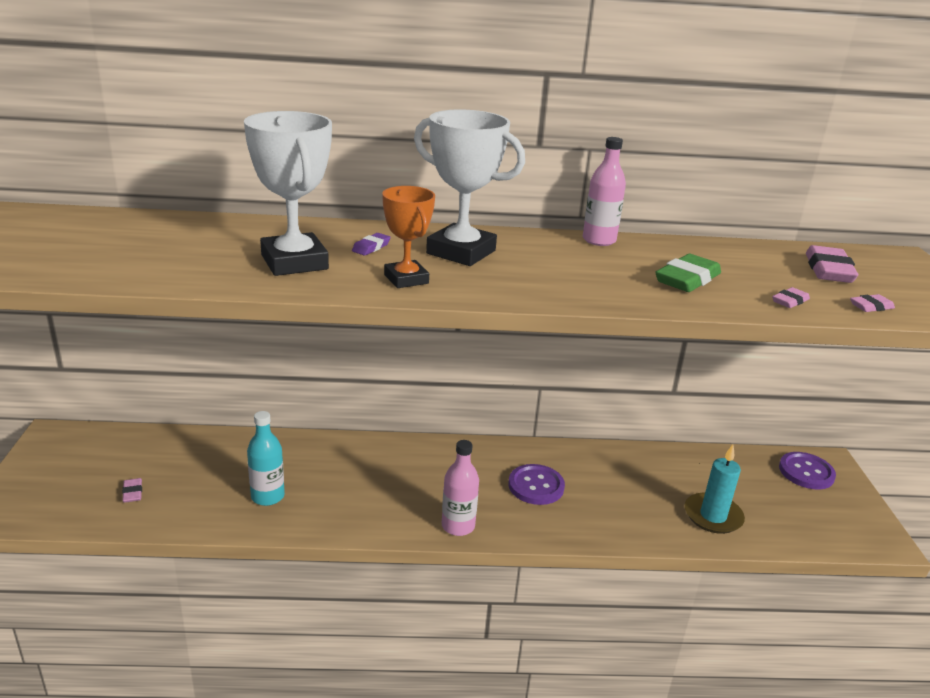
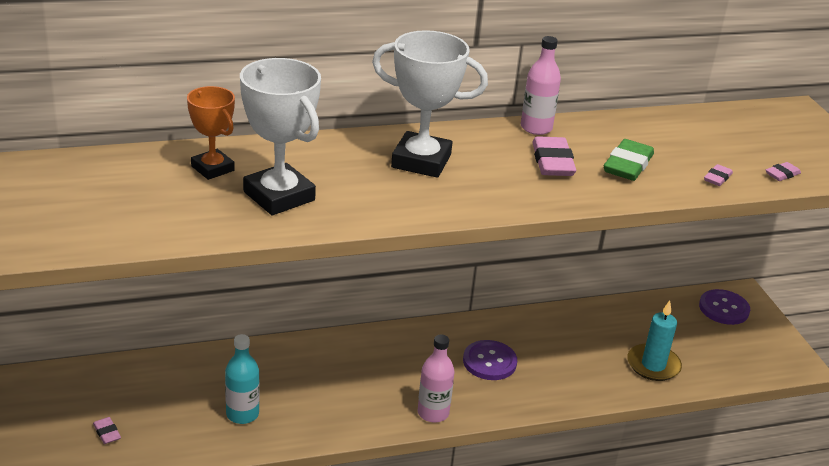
camera: 15 degrees left, 5 degrees up
purple eraser [352,233,391,256] -> none
orange trophy [382,186,435,288] -> orange trophy moved to [187,86,235,180]
pink eraser [806,245,858,283] -> pink eraser moved to [532,136,576,176]

